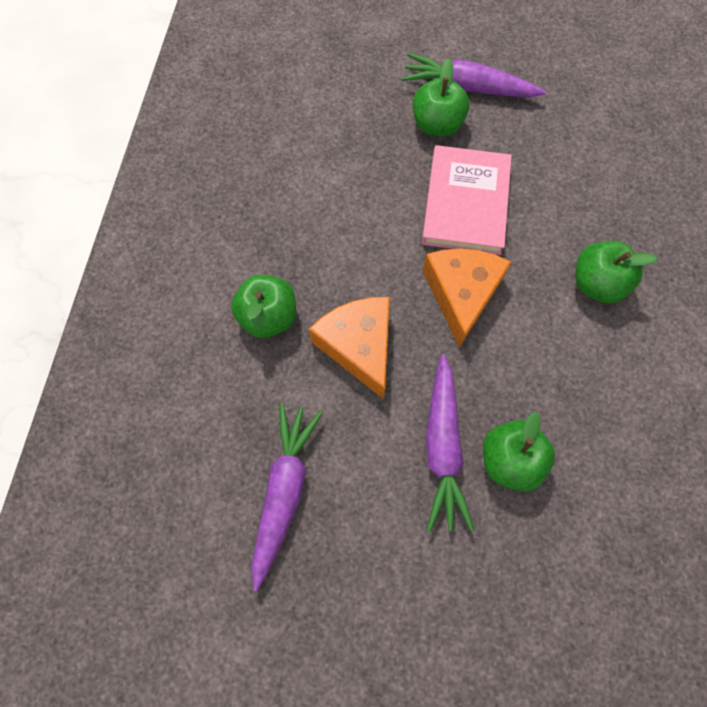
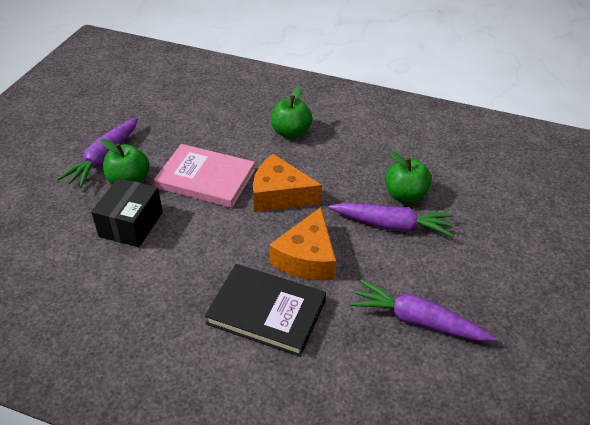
camera: 80 degrees left, 25 degrees down
green apple [231,274,296,338] -> black book [205,264,326,357]
orange cheese [309,297,390,398] -> orange cheese turned 60 degrees counterclockwise [269,207,336,281]
none -> black box [91,178,163,247]

